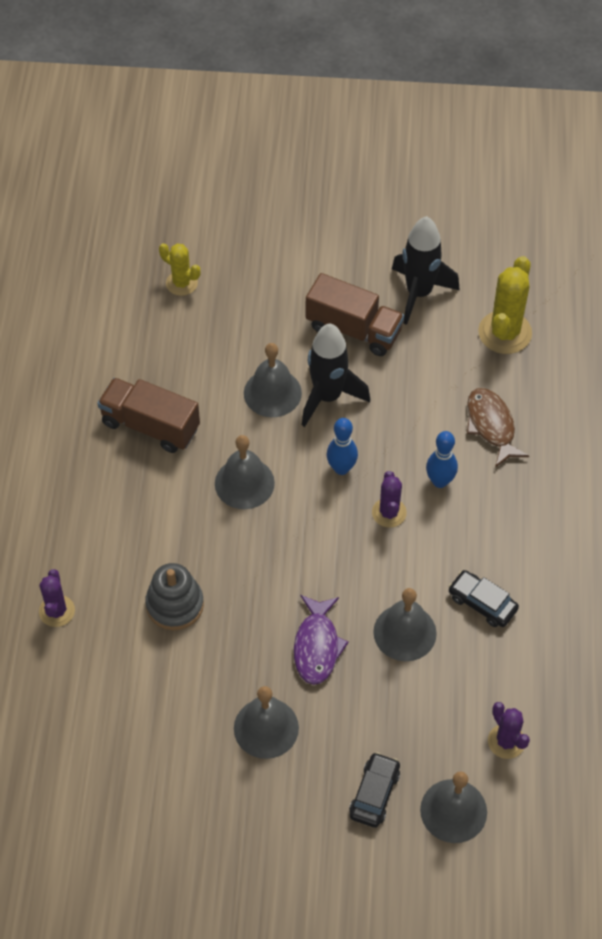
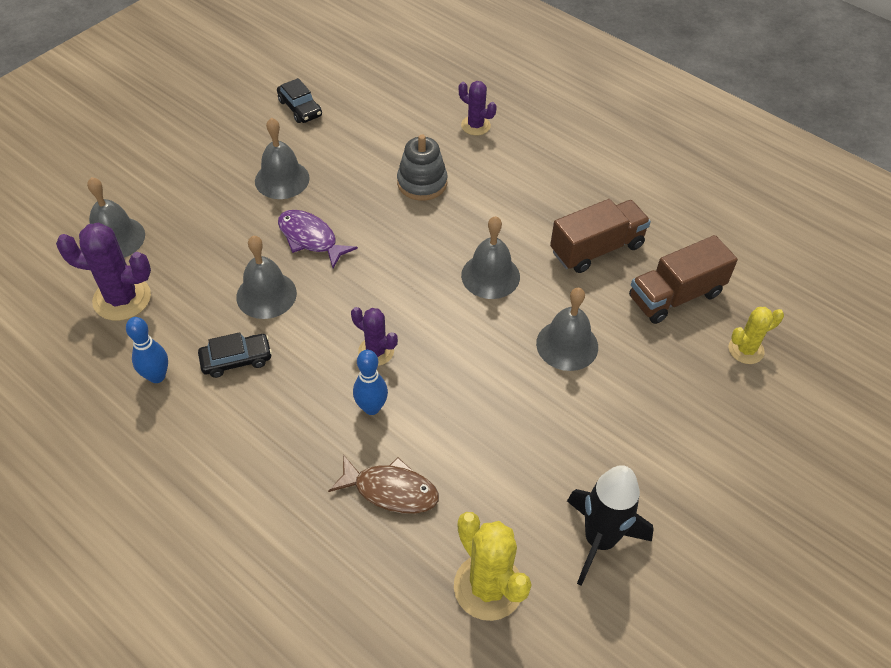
camera: 125 degrees right, 5 degrees down
black rocket [302,323,370,427] -> none
brown truck [306,273,404,356] -> brown truck moved to [629,235,738,324]
blue bowling pin [327,418,358,475] -> blue bowling pin moved to [126,317,168,383]
black car [349,752,400,828] -> black car moved to [277,78,322,123]
purple cactus [488,702,530,759] -> purple cactus [56,222,151,321], size x1.65

